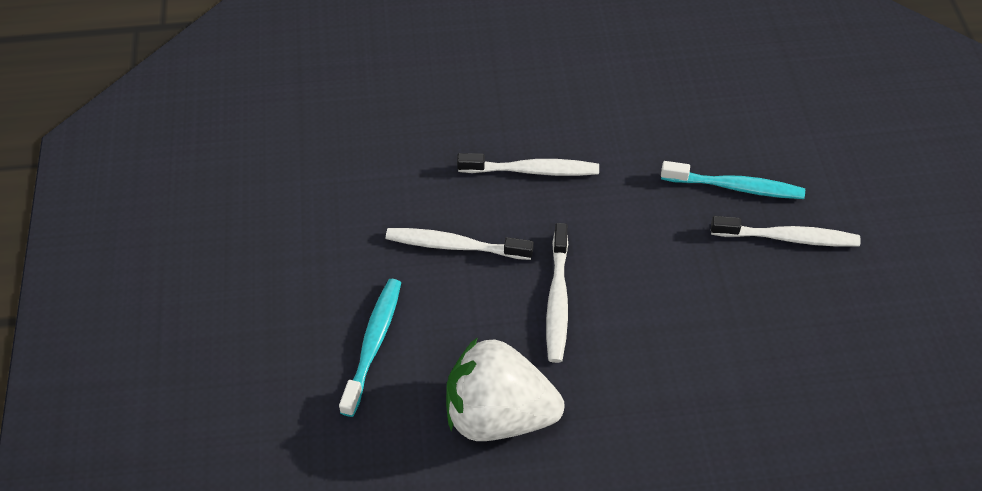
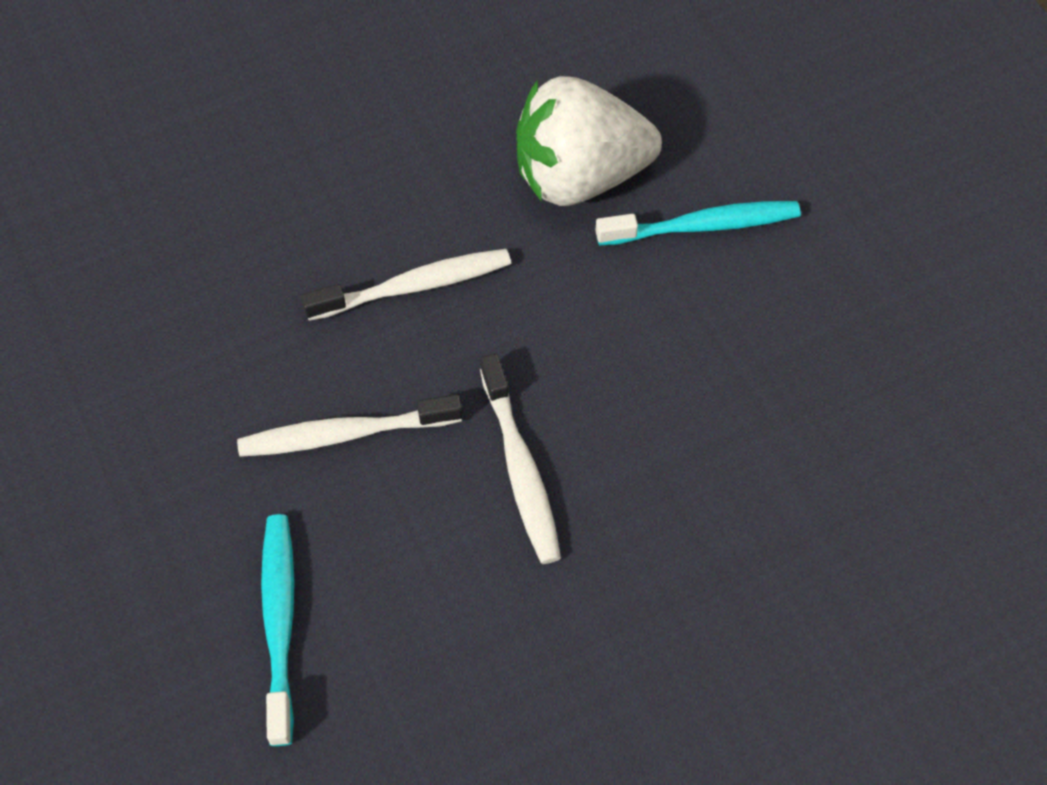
camera: 20 degrees left, 5 degrees up
white strawberry [446,337,565,441] -> white strawberry moved to [516,76,662,206]
white toothbrush [711,216,861,247] -> none

